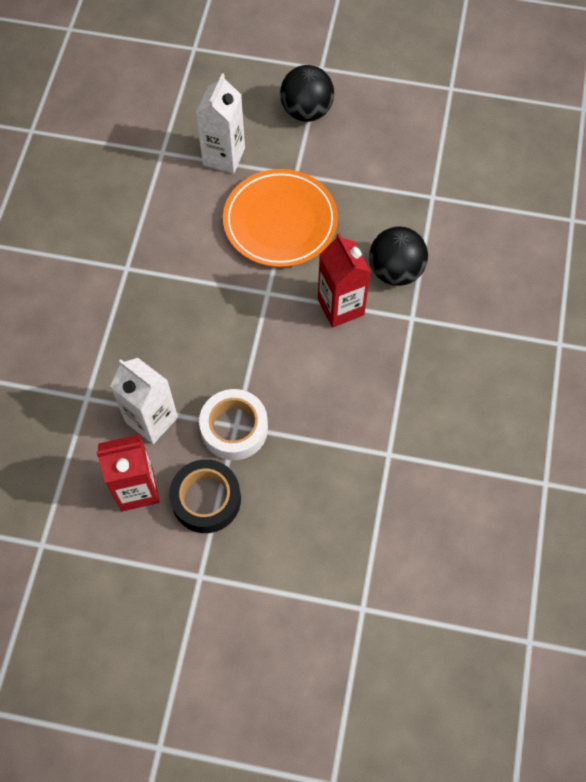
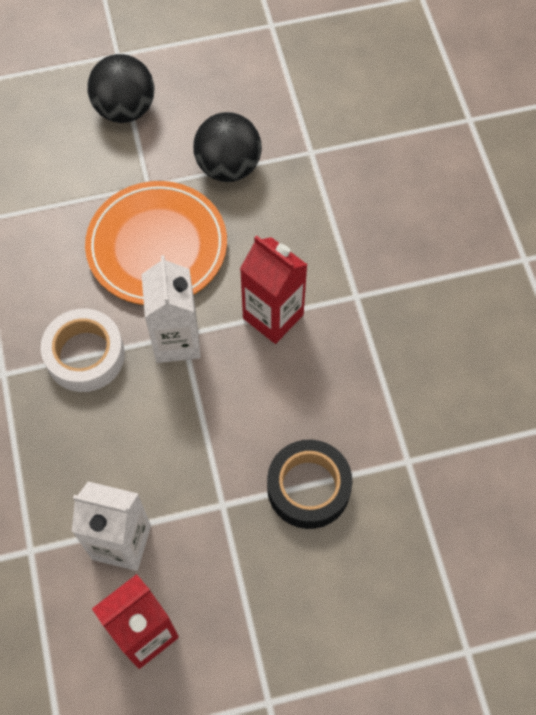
camera: 25 degrees left, 0 degrees up
black tape [169,459,241,533] -> black tape moved to [267,440,352,529]
white carton [196,73,245,174] -> white carton moved to [141,255,201,363]
white tape [199,389,268,460] -> white tape moved to [41,309,125,392]
black ball [369,226,428,286] -> black ball moved to [193,112,262,182]

